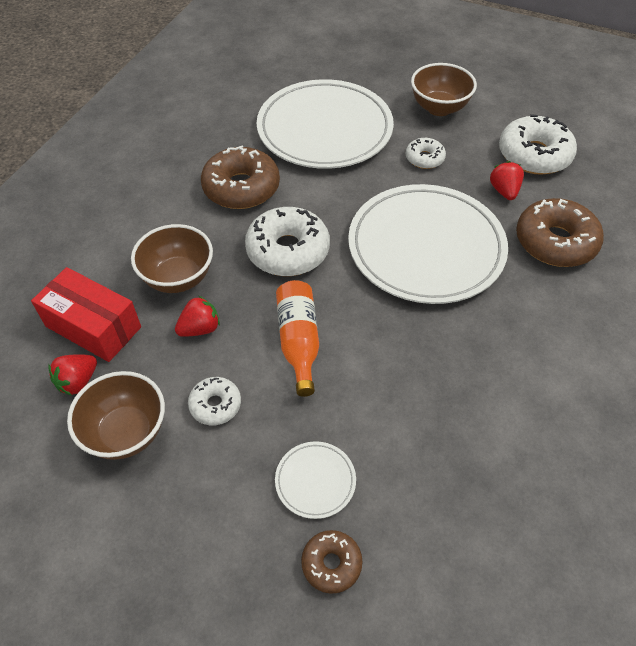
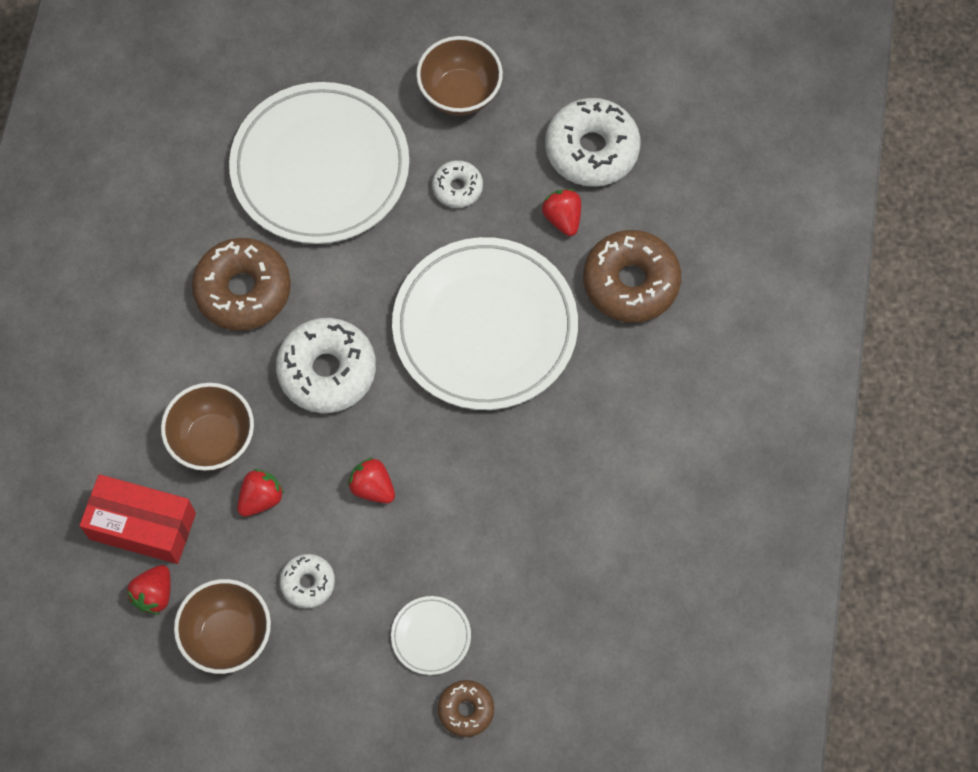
camera: 15 degrees left, 15 degrees up
orange bottle [276,280,319,397] -> red strawberry [347,457,395,503]

